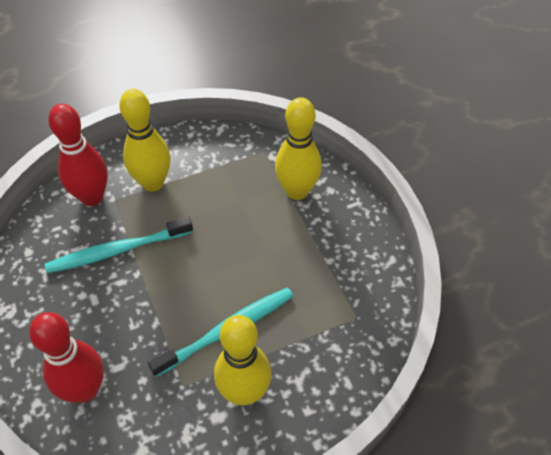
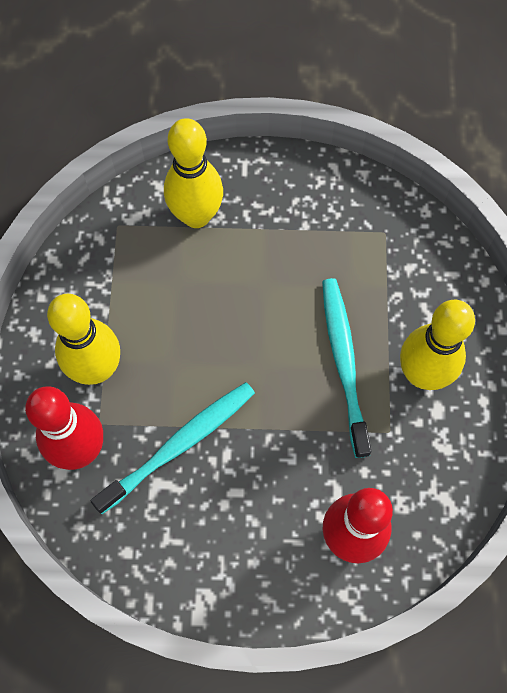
camera: 65 degrees left, 15 degrees up
turquoise toothbrush [45,217,193,274] -> turquoise toothbrush turned 135 degrees counterclockwise [90,382,255,514]

